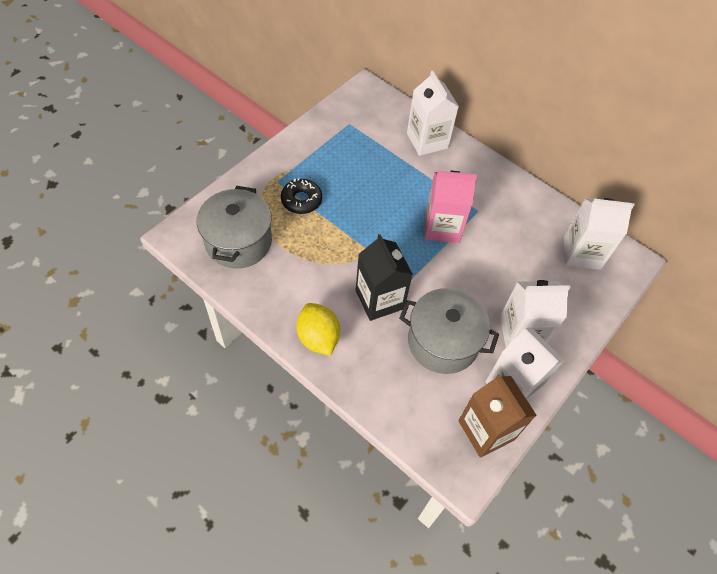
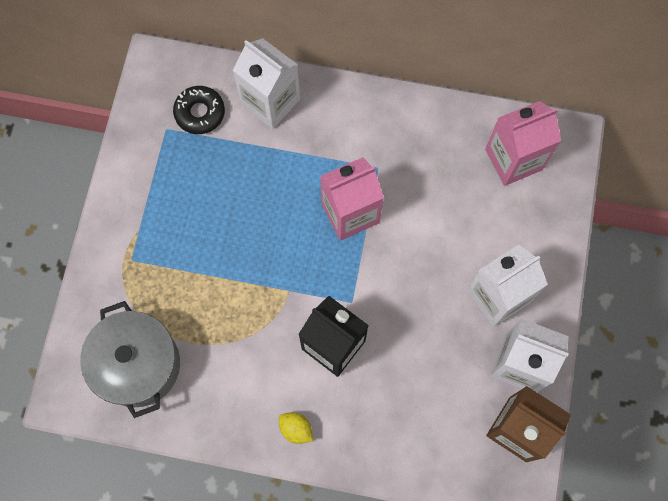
camera: 25 degrees left, 15 degrees up
black donut [281,178,322,214] -> black donut moved to [173,86,225,134]
yellow lemon [297,303,340,356] -> yellow lemon [279,412,313,444], size x0.57
grey pot [399,288,499,374] -> none
white carton [564,198,634,270] -> pink carton [485,101,561,186]

